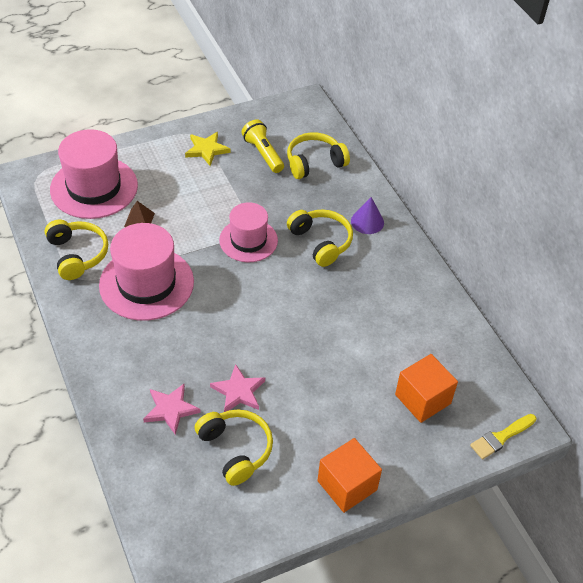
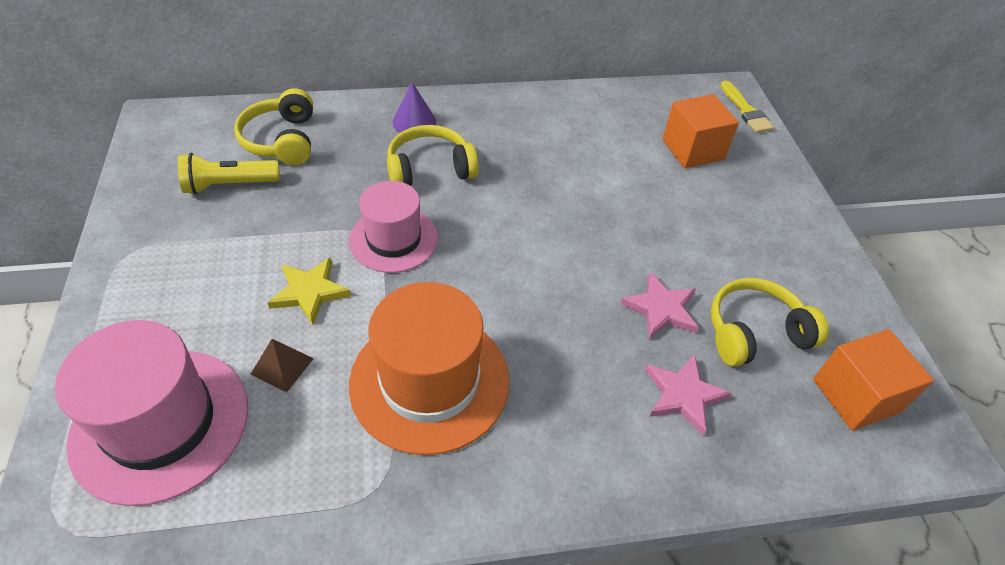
camera: 75 degrees left, 0 degrees up
yellow headphones [45,219,108,280] -> none
pink hat [99,223,194,321] -> orange hat [349,282,509,455]
yellow star [185,132,230,166] -> yellow star moved to [267,257,351,325]
orange cube [317,438,382,513] -> orange cube moved to [813,329,934,431]

